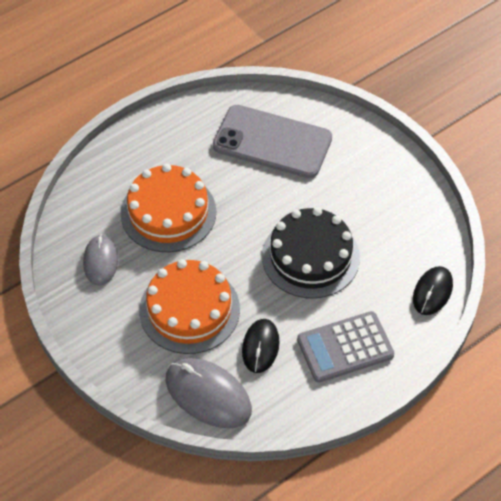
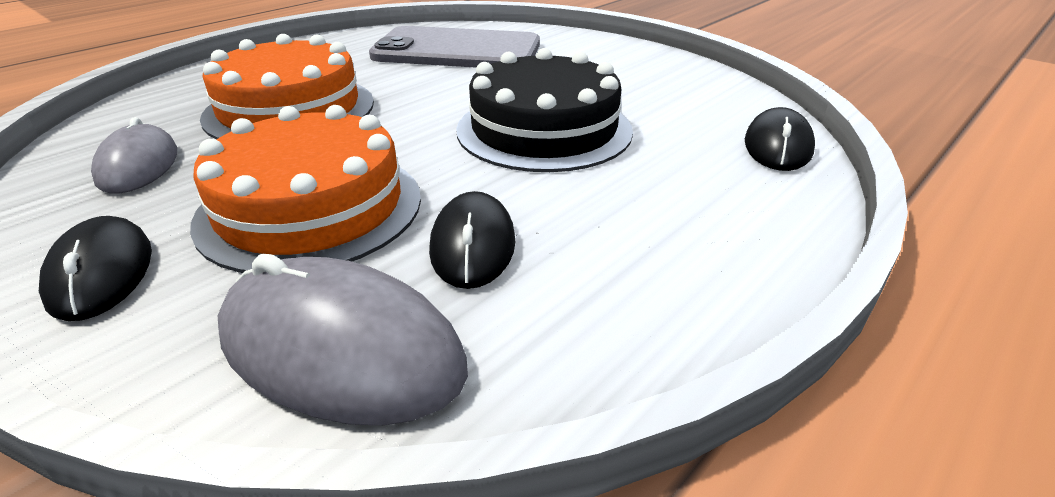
camera: 10 degrees left, 20 degrees down
grey calculator [297,311,394,382] -> none
none -> black mouse [39,216,152,321]

